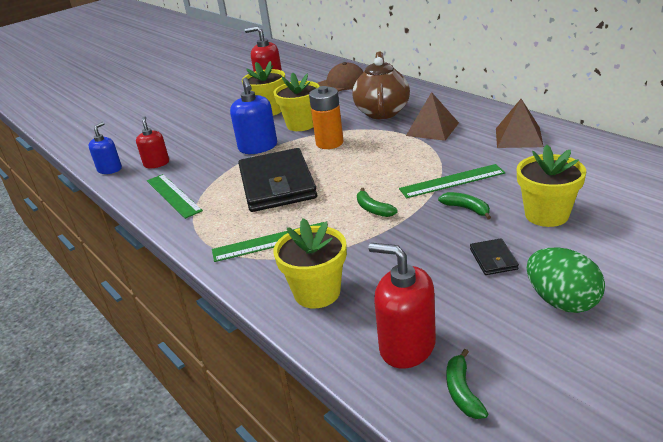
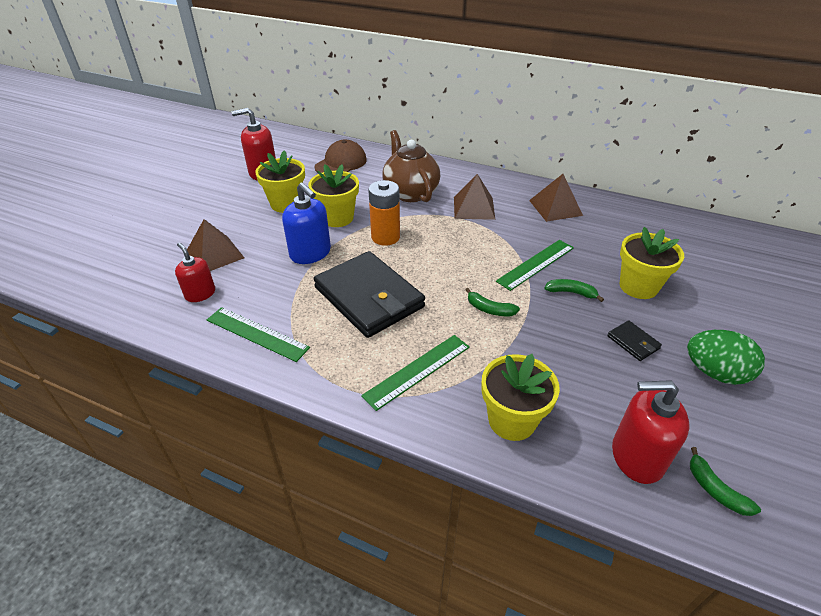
camera: 30 degrees left, 10 degrees up
blue soap dispenser [88,122,122,174] -> none
none -> brown pyramid [187,219,244,271]

